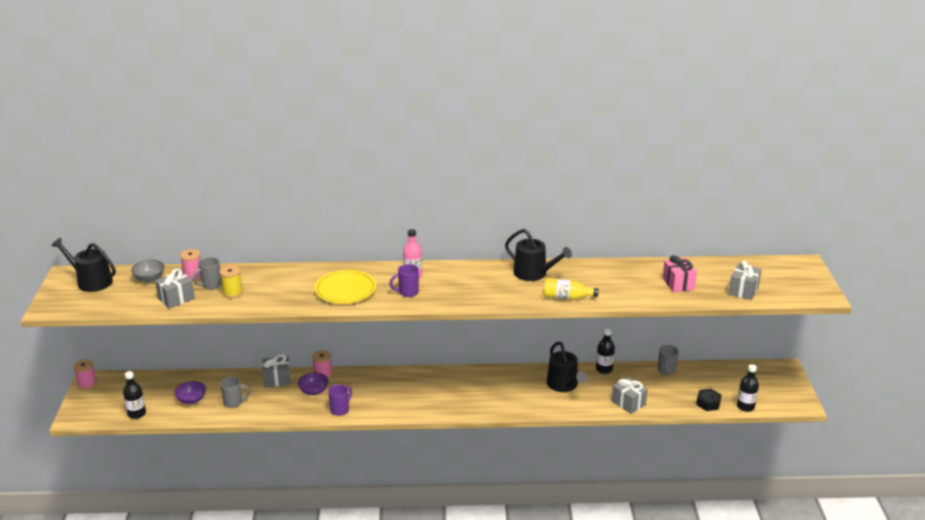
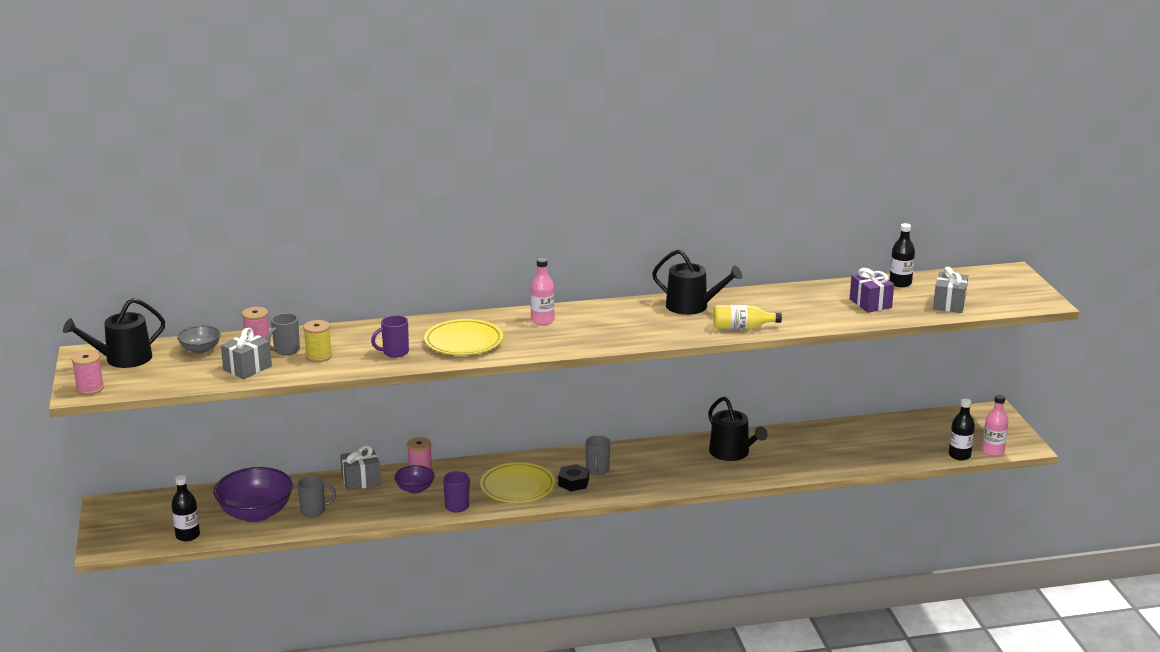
camera: 10 degrees left, 5 degrees down
black watering can [51,238,116,292] -> black watering can turned 45 degrees counterclockwise [63,298,165,368]
pink spool [73,359,97,390] -> pink spool moved to [72,351,104,395]
purple bowl [174,381,206,404] -> purple bowl [214,467,293,522], size x1.89
purple mug [389,264,419,297] -> purple mug moved to [371,315,409,358]
black bottle [596,328,615,374] -> black bottle moved to [889,223,915,287]
grey gift [612,377,648,414] -> none
grey mug [658,345,678,375] -> grey mug moved to [586,435,610,475]
pink gift [663,255,697,293] -> purple gift [850,268,894,313]
black nut [696,389,722,411] -> black nut moved to [558,464,589,491]
none -> yellow plate [480,462,555,503]
none -> pink bottle [982,395,1008,456]

